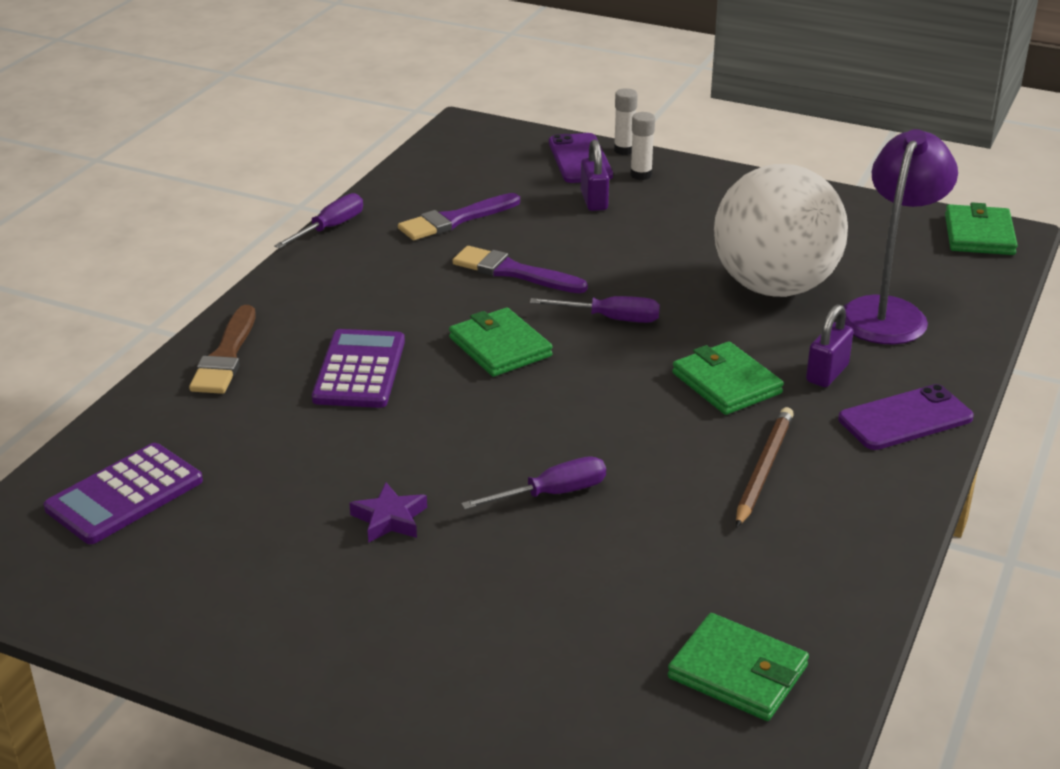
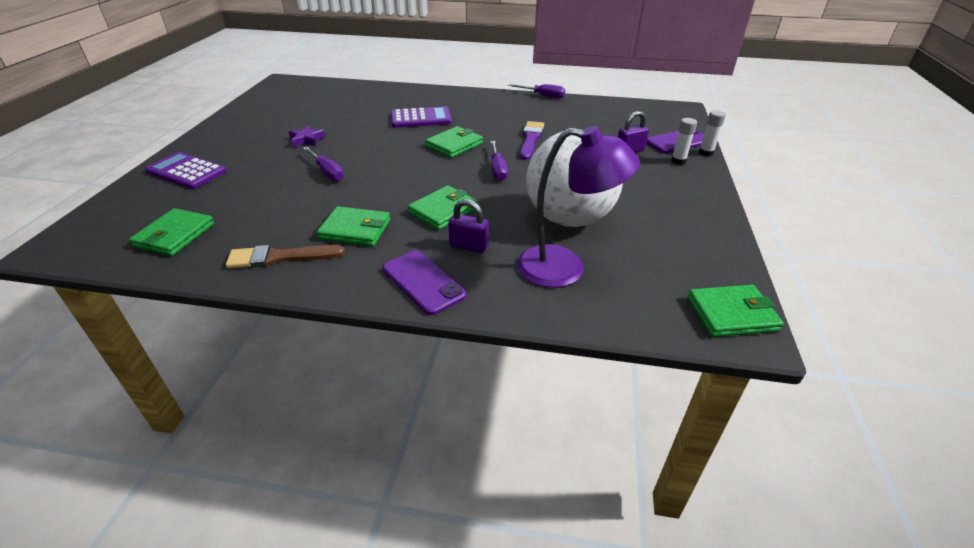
camera: 75 degrees right, 5 degrees up
purple calculator [44,443,203,544] -> purple calculator moved to [145,152,227,189]
brown brush [189,305,256,394] -> brown brush moved to [226,245,345,268]
purple brush [398,193,520,240] -> none
brown pencil [736,407,794,527] -> green wallet [317,206,390,246]

